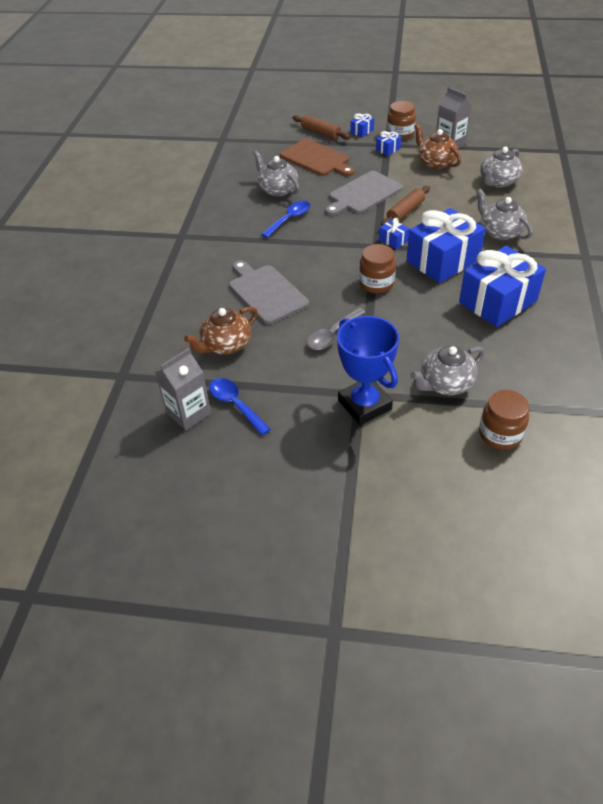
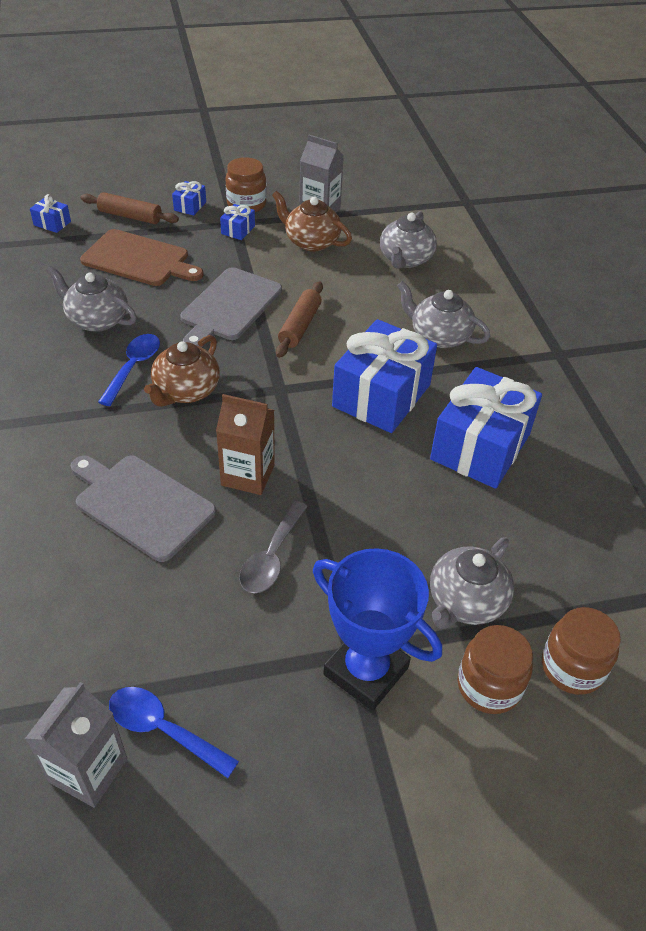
camera: 25 degrees left, 0 degrees up
brown teapot [184,307,258,354] -> brown teapot moved to [144,335,220,407]
brown jar [359,244,396,293] -> brown jar moved to [457,625,533,714]
blue gift [379,218,409,249] -> blue gift moved to [30,194,71,233]
none -> brown carton [216,394,275,495]

